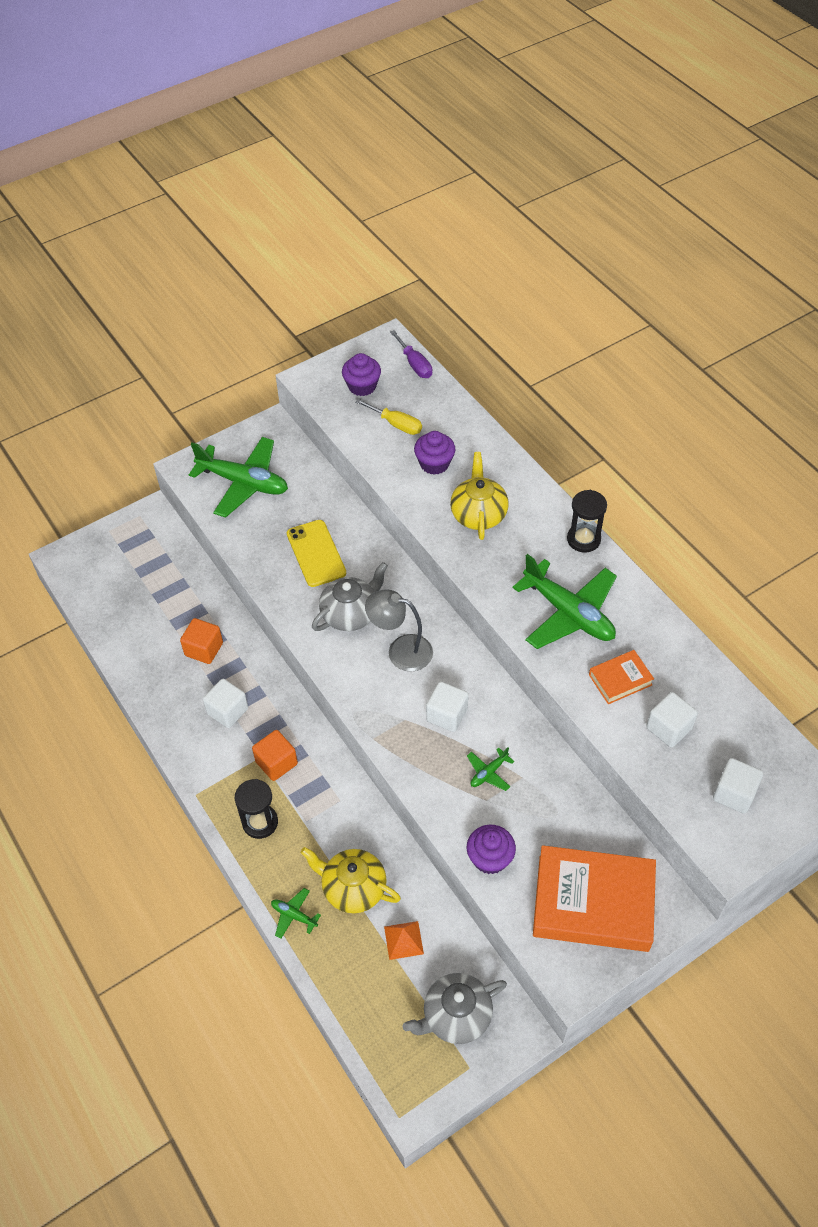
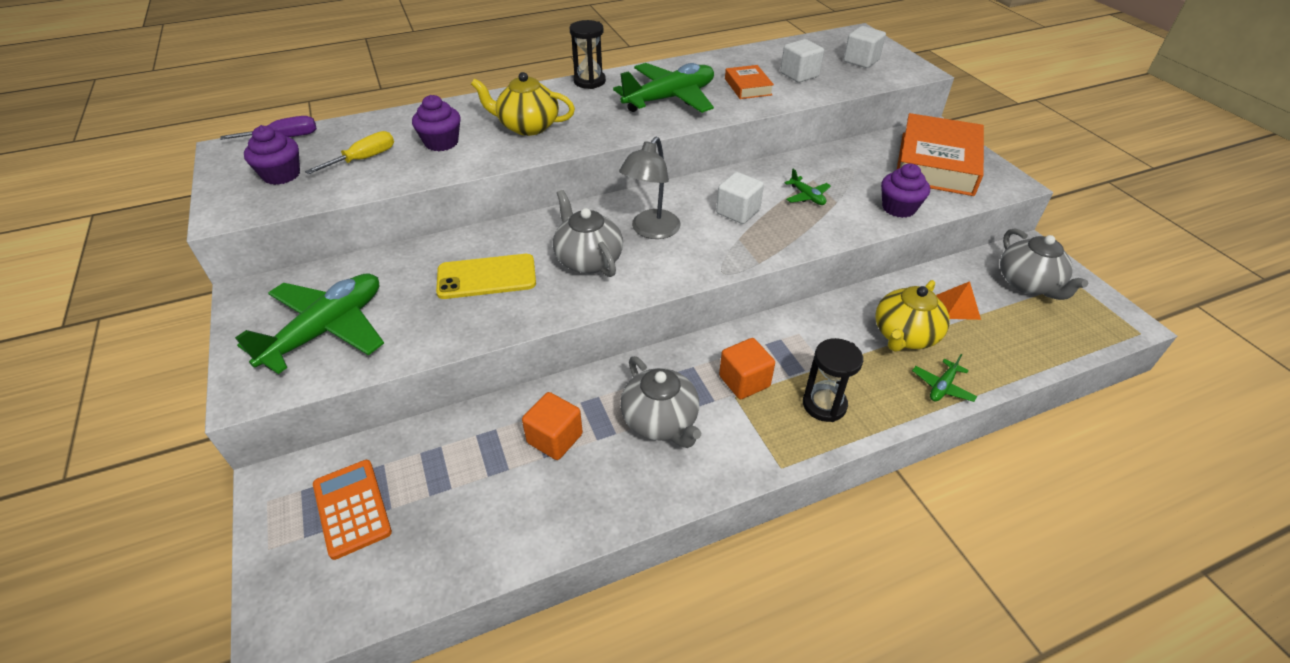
camera: 80 degrees left, 10 degrees down
white cube [203,679,248,728] -> grey teapot [620,356,701,448]
none -> orange calculator [313,460,392,560]

